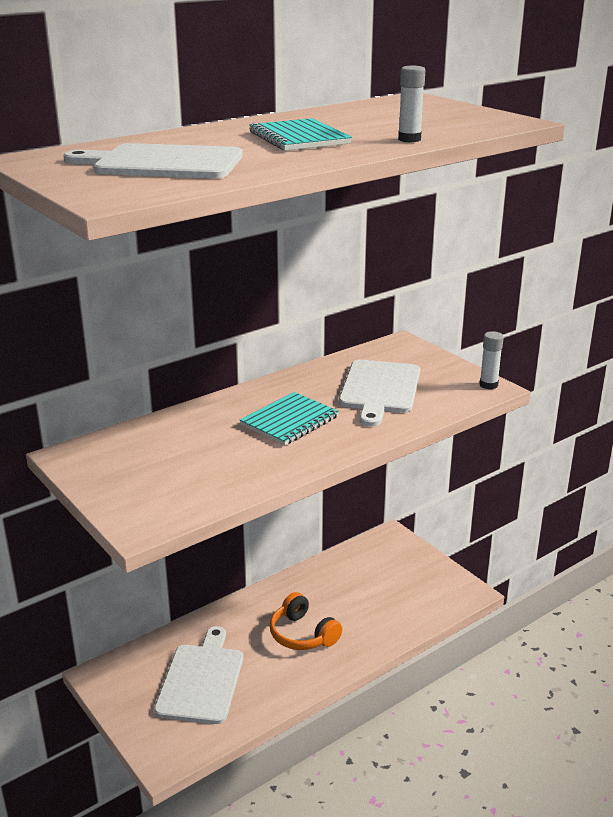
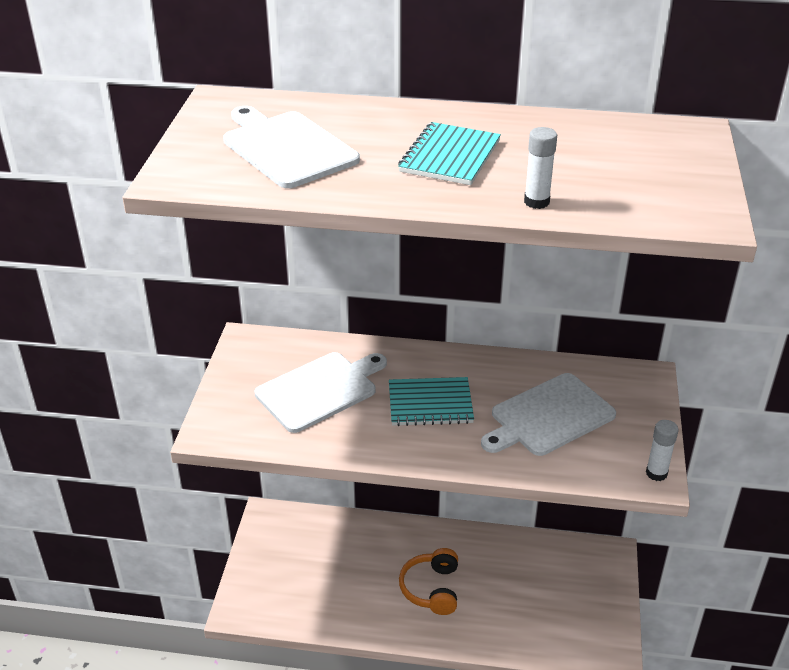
camera: 45 degrees right, 10 degrees up
white cutting board [154,626,243,724] -> white cutting board moved to [254,352,387,433]

